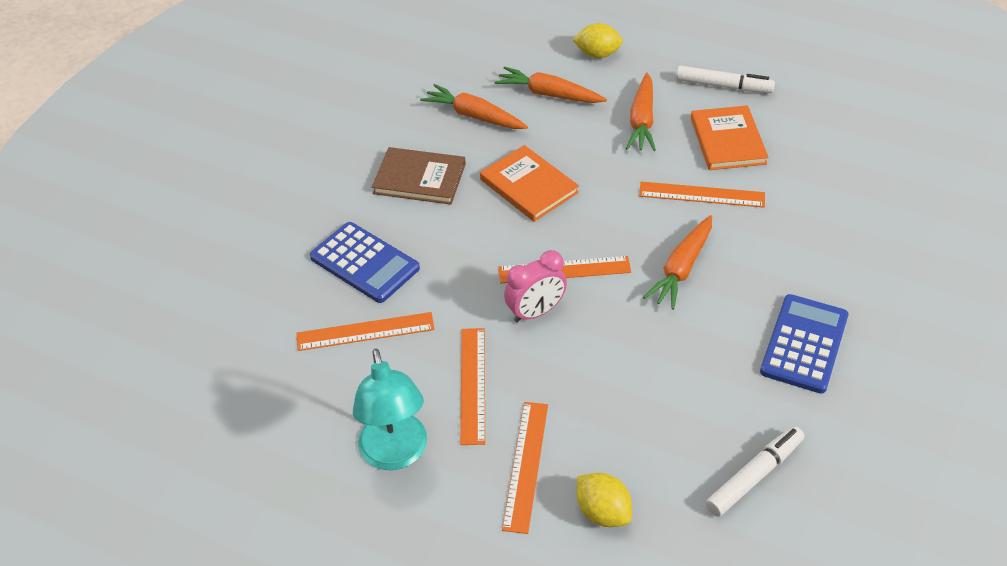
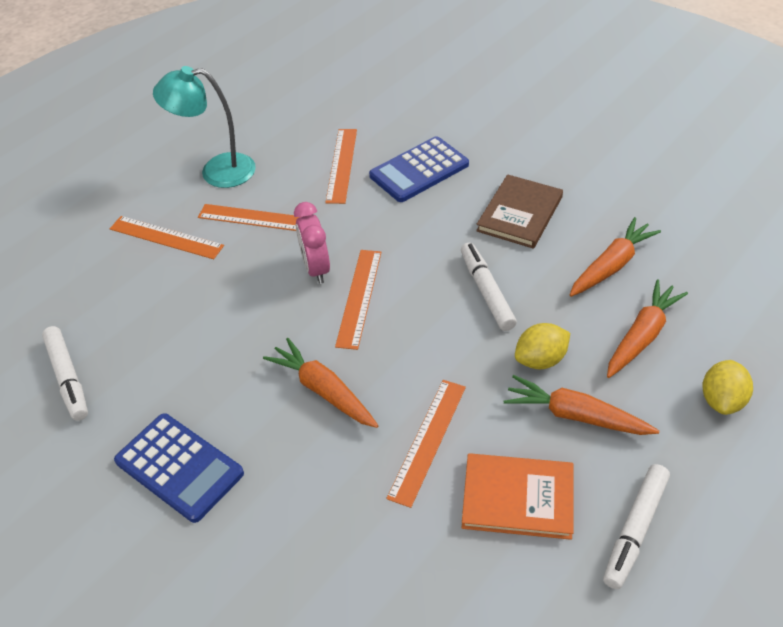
camera: 105 degrees right, 0 degrees up
orange book [480,145,579,222] -> white marker [461,242,517,331]
yellow lemon [577,473,632,527] -> yellow lemon moved to [515,323,570,369]

